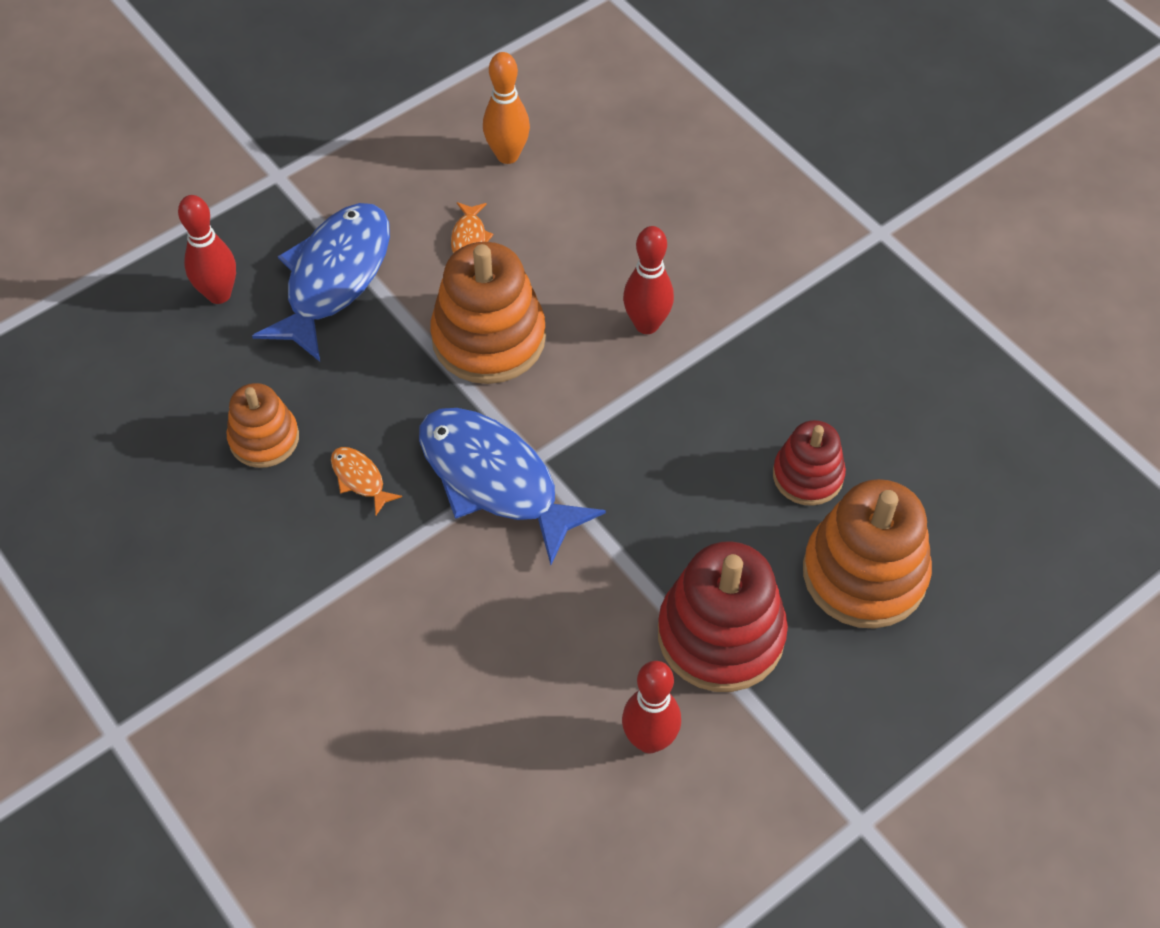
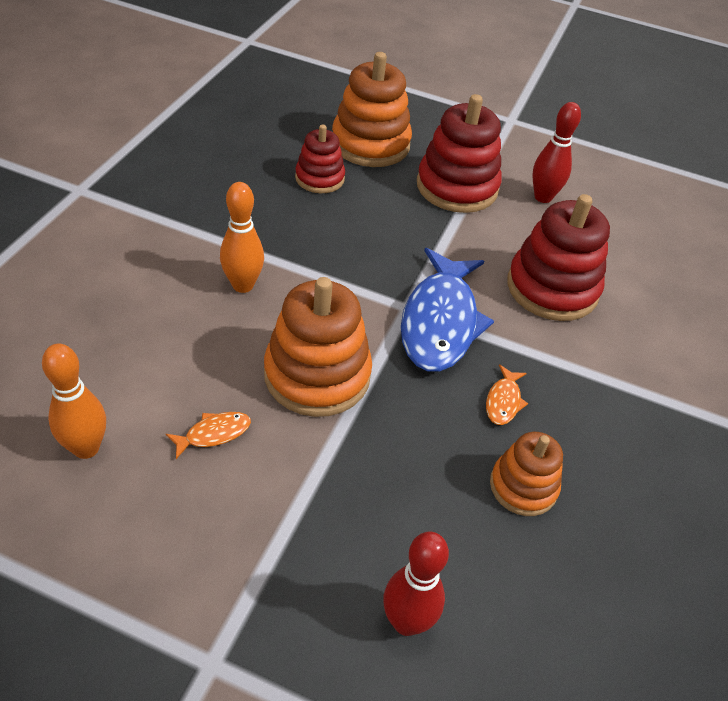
camera: 125 degrees left, 10 degrees down
blue fish [252,203,390,362] -> none
red bowling pin [623,226,674,334] -> orange bowling pin [220,182,264,293]
none -> red stacking toy [507,194,610,321]

